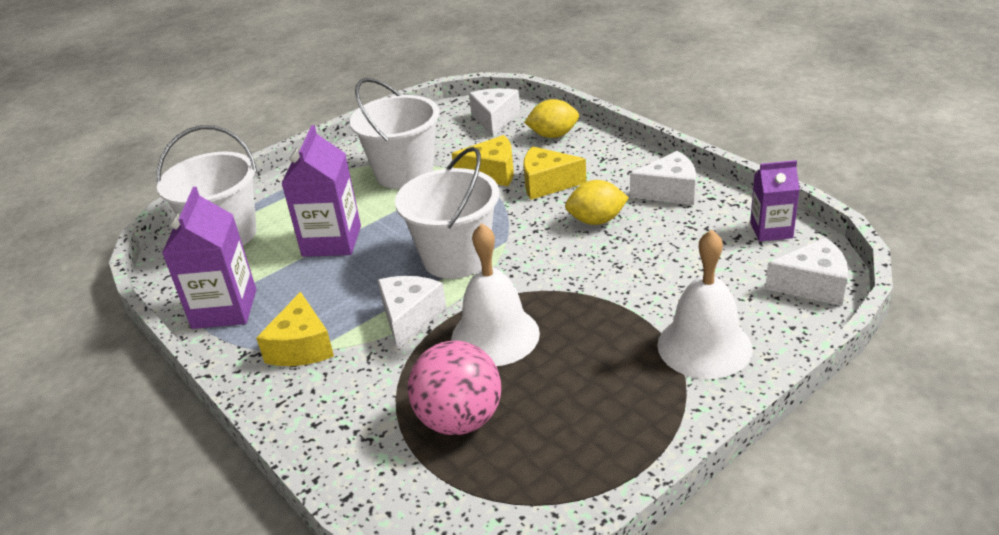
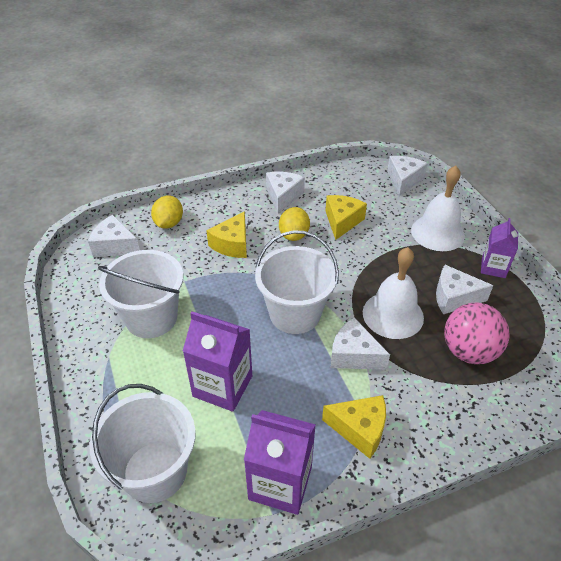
camera: 75 degrees left, 10 degrees up
yellow cheese [452,135,514,186] -> yellow cheese moved to [326,195,367,240]
purple carton [750,160,800,241] -> purple carton moved to [481,218,518,278]
none -> white cheese [436,265,494,314]

